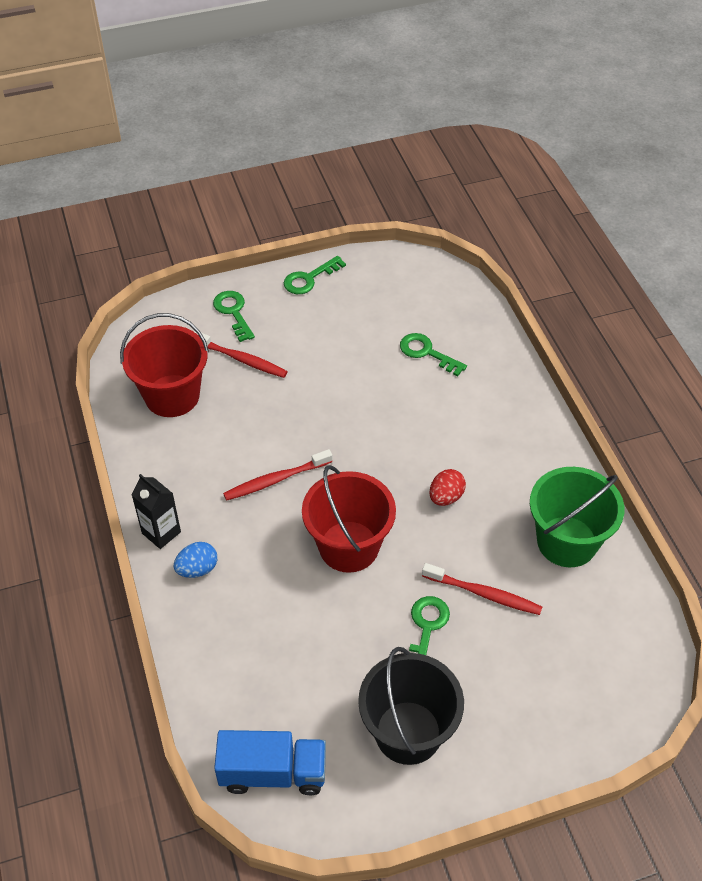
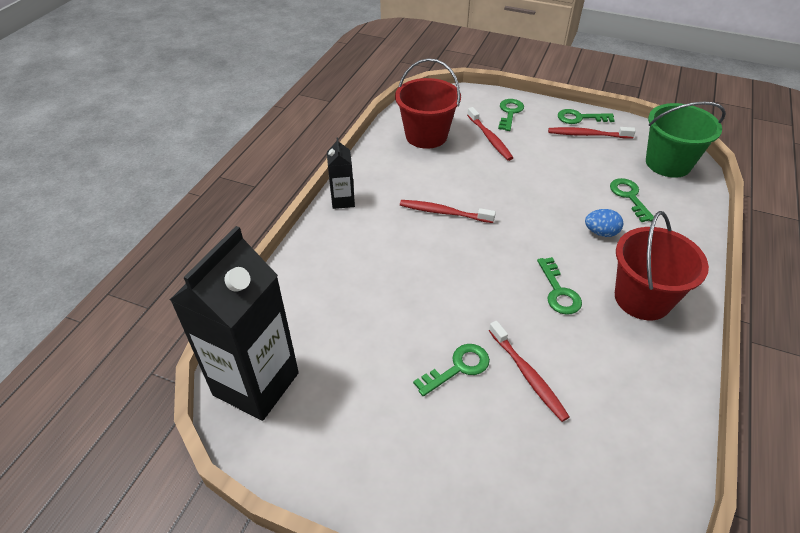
camera: 40 degrees right, 5 degrees down
blue egg [174,542,217,578] -> blue egg moved to [585,209,623,237]
blue truck [214,730,326,795] -> black carton [170,226,299,421]
red bucket [302,465,396,573] -> red bucket moved to [615,211,709,320]
black bucket [358,647,464,765] -> none
red egg [430,469,466,506] -> green key [537,257,582,315]
green bucket [530,467,624,567] -> green bucket moved to [646,101,726,178]
none -> red toothbrush [548,127,636,139]

